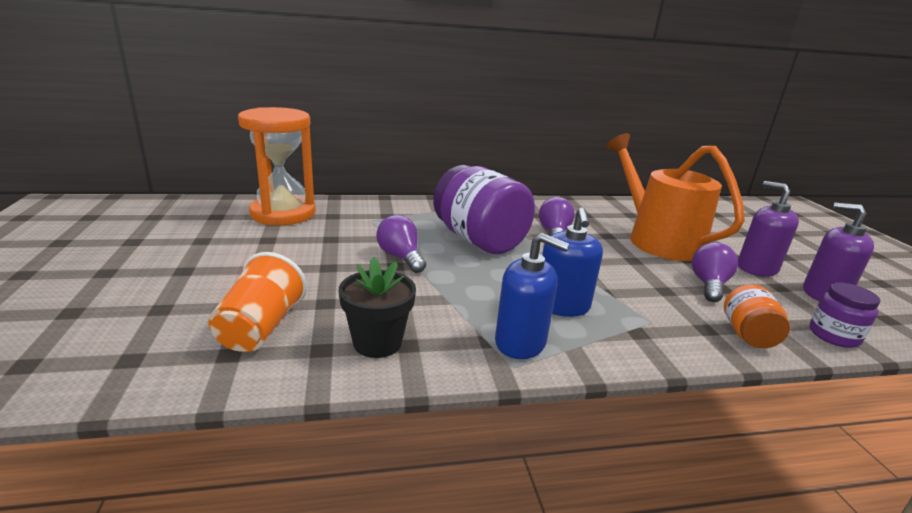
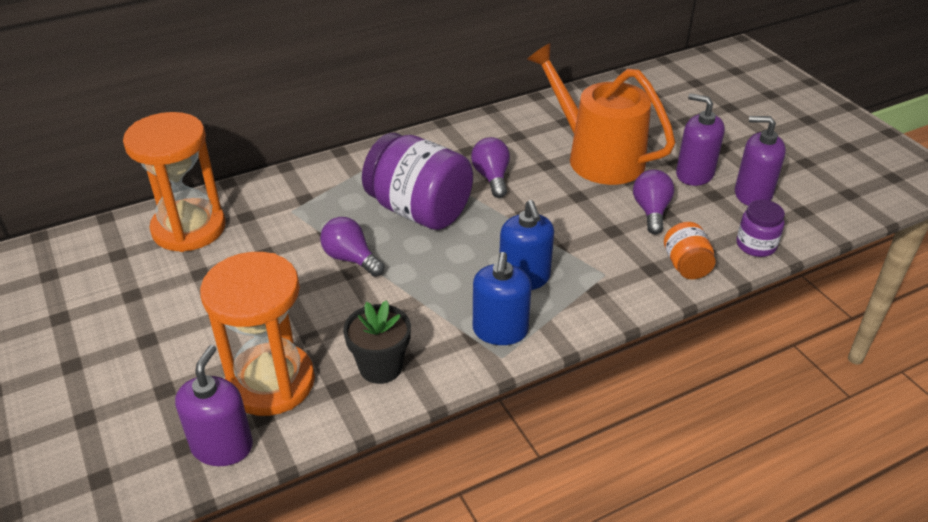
camera: 15 degrees left, 15 degrees up
orange cup [208,252,307,352] -> orange hourglass [200,252,315,416]
blue soap dispenser [495,233,570,359] -> blue soap dispenser turned 90 degrees clockwise [473,252,532,345]
none -> purple soap dispenser [175,345,253,466]

